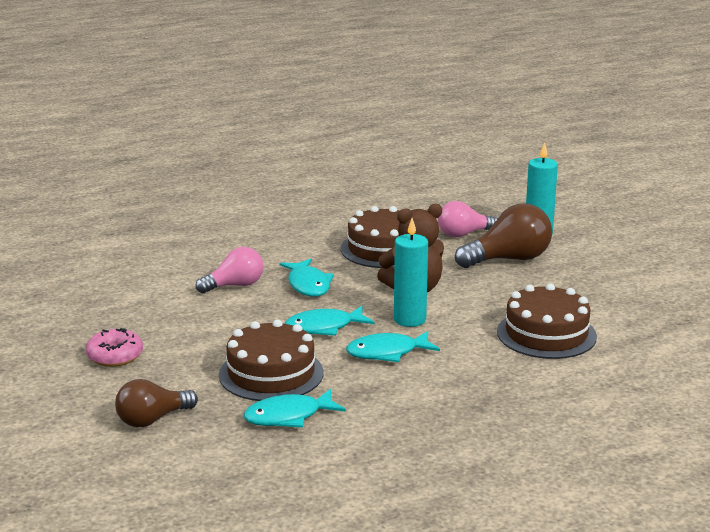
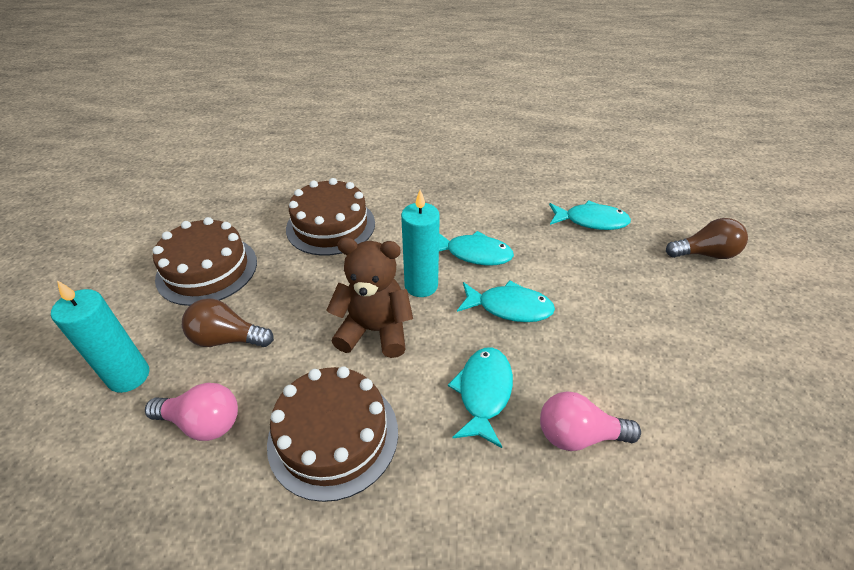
camera: 150 degrees left, 20 degrees up
pink donut [85,328,143,367] -> none
brown cake [219,320,324,401] -> brown cake moved to [152,217,257,306]
brown light bulb [455,203,552,268] -> brown light bulb [182,298,274,347], size x0.66

